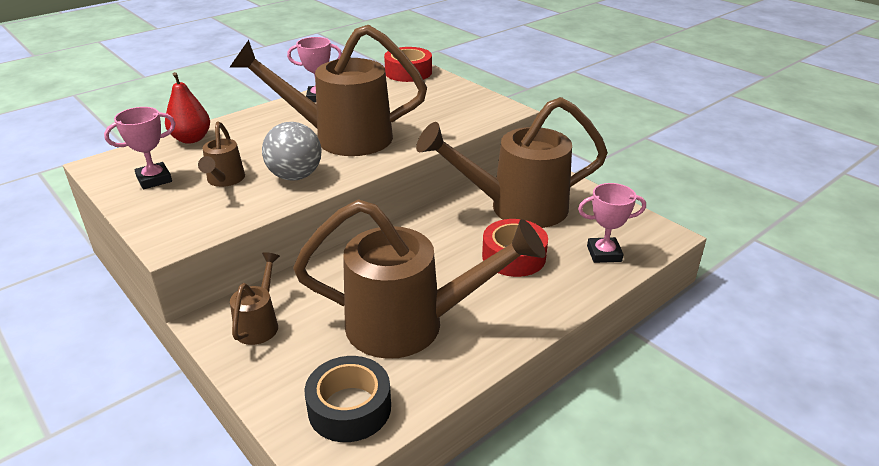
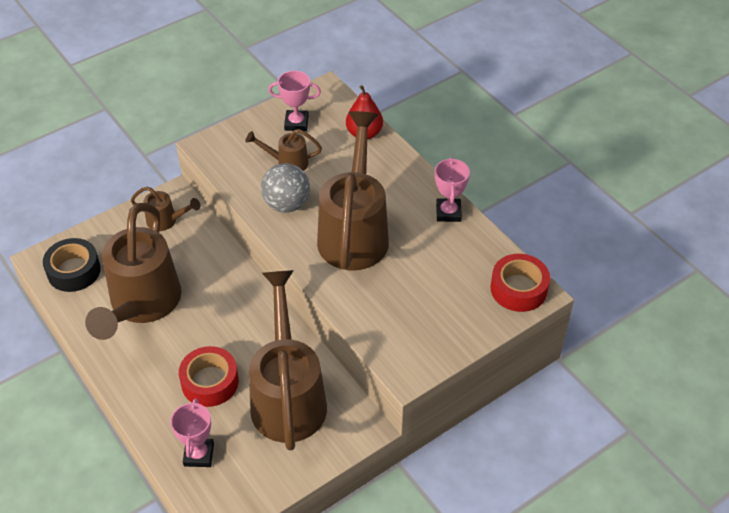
camera: 95 degrees right, 15 degrees up
pink trophy [104,107,176,189] -> pink trophy turned 60 degrees counterclockwise [268,71,321,131]

